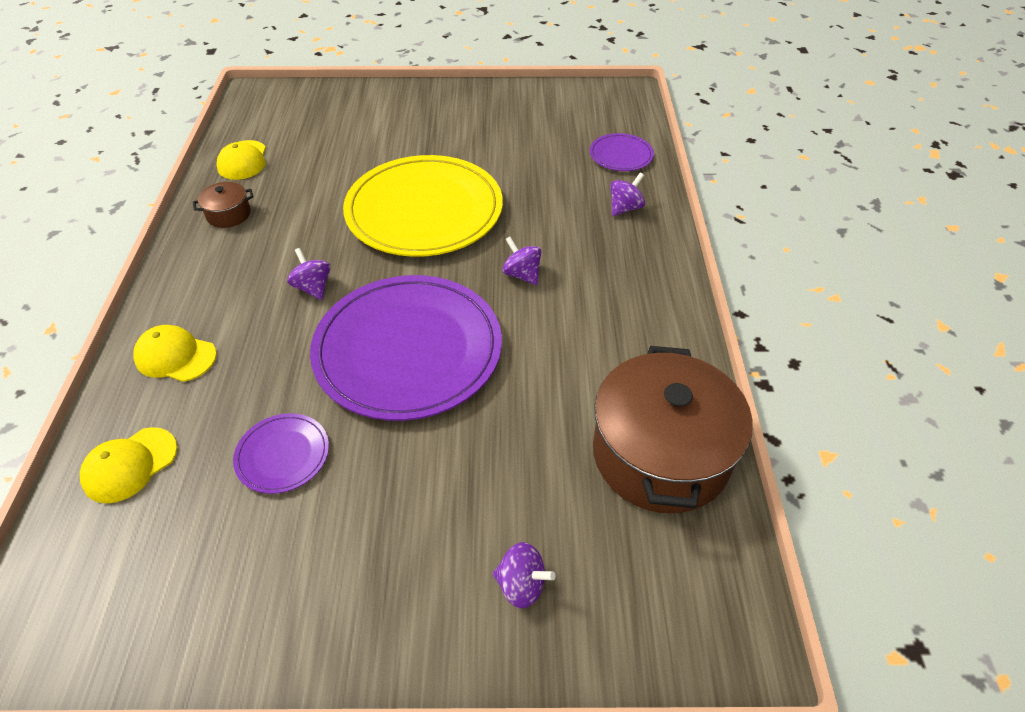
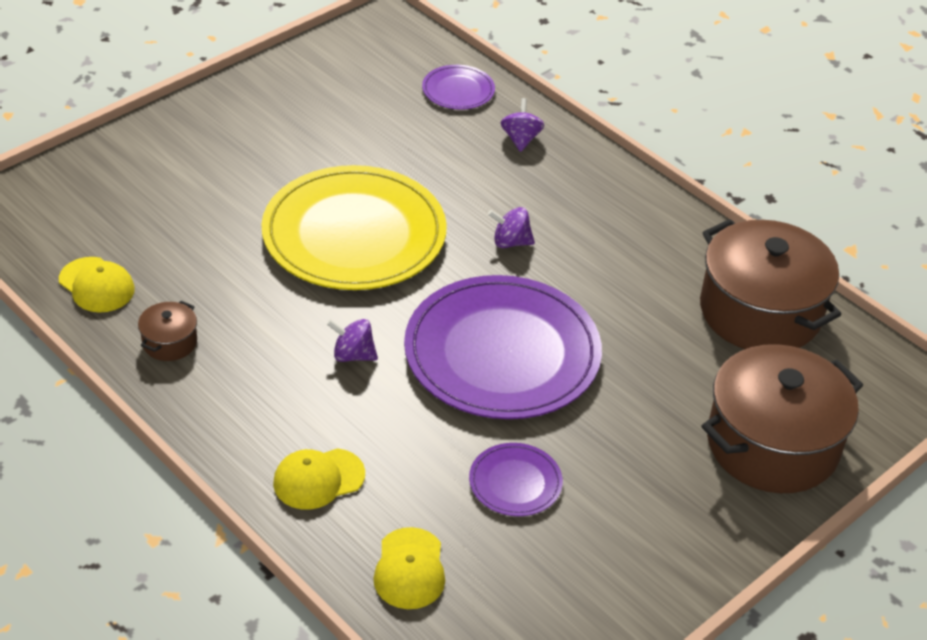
camera: 45 degrees left, 5 degrees down
purple spinning top [492,542,556,608] -> brown pot [702,344,863,493]

